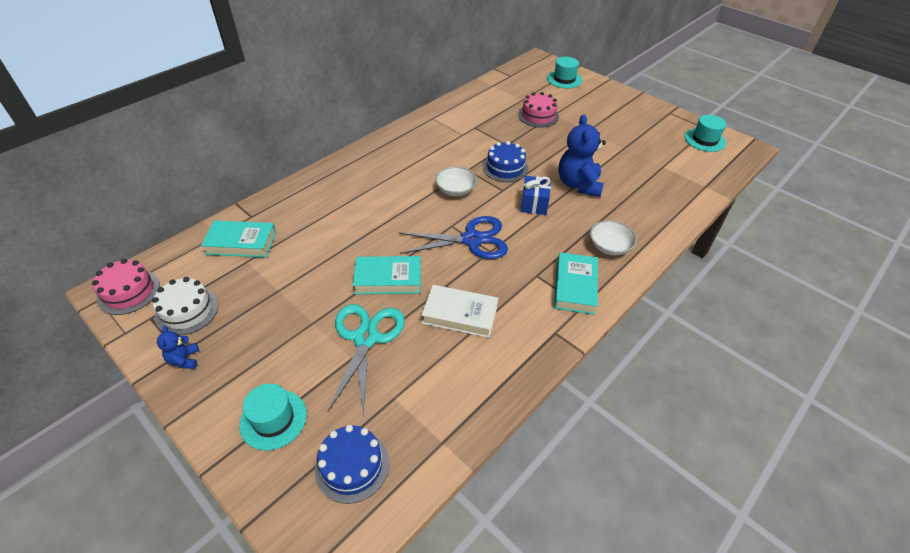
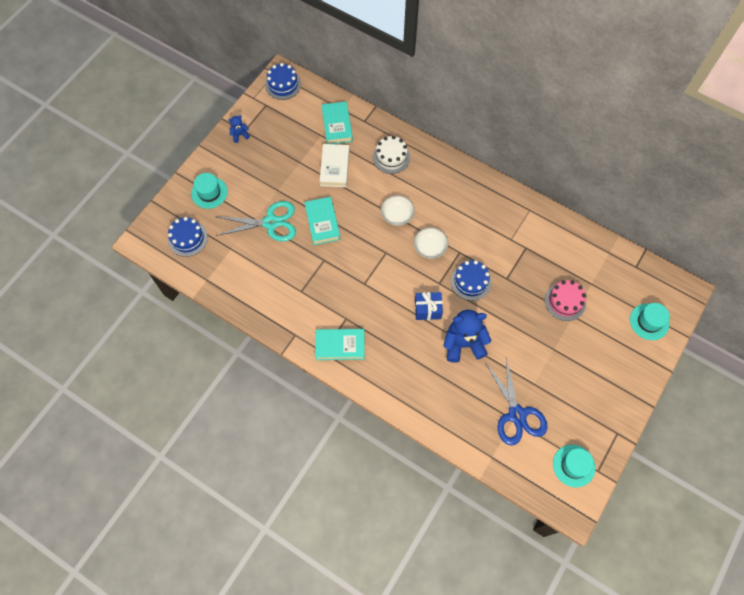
camera: 80 degrees right, 20 degrees up
pink cake [92,259,160,315] -> blue cake [265,63,301,100]
white cake [152,277,218,335] -> white cake moved to [373,136,410,174]
blue scissors [399,216,508,259] -> blue scissors moved to [486,357,548,446]
white book [422,285,498,338] -> white book moved to [320,144,350,187]
white bowl [590,220,637,255] -> white bowl moved to [381,195,415,226]

